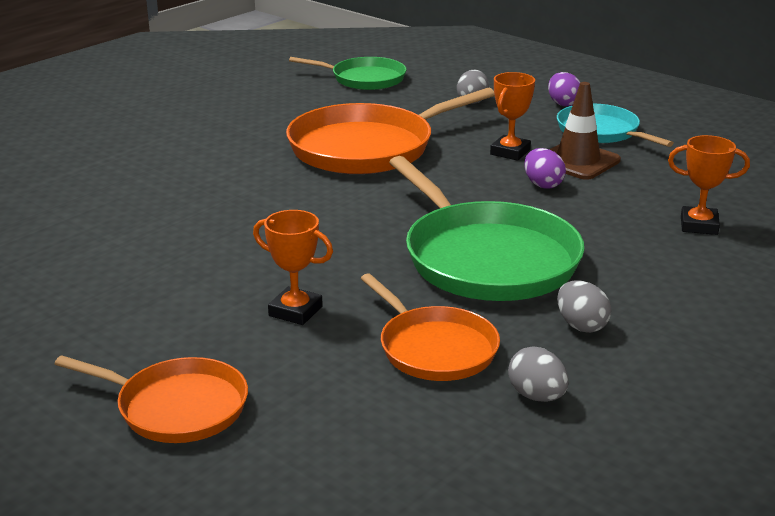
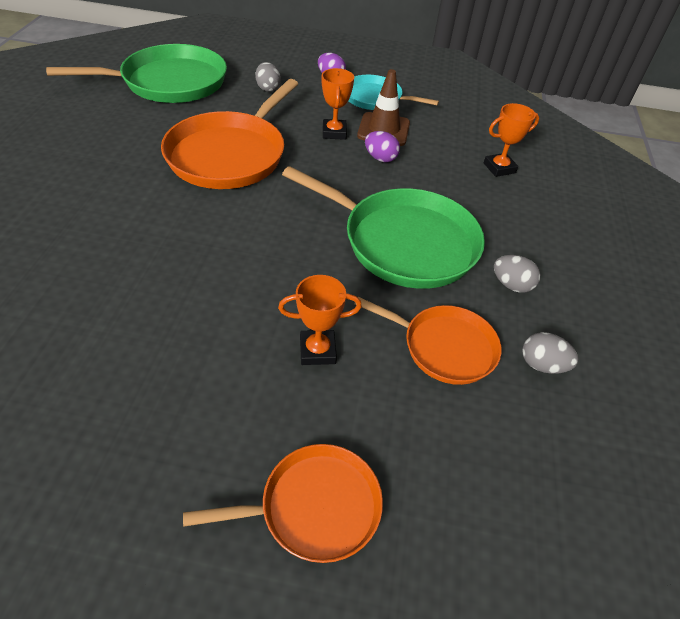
camera: 35 degrees left, 20 degrees up
green pan [289,57,407,90] -> green pan [46,44,227,103], size x1.69

